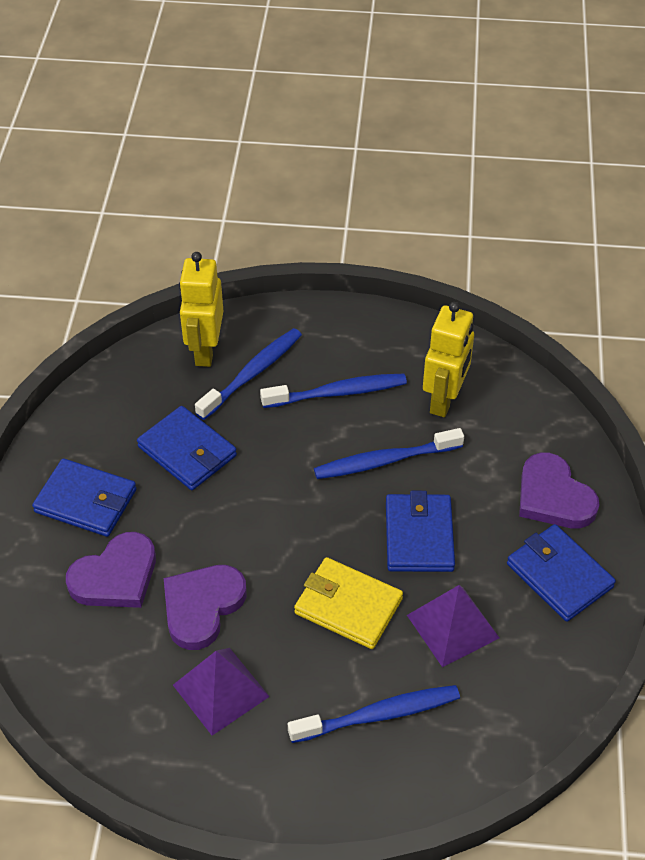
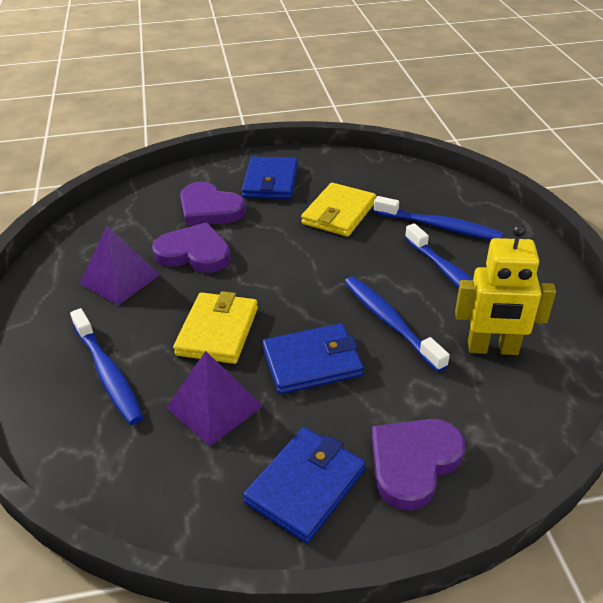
camera: 75 degrees right, 10 degrees down
blue wallet [137,406,237,490] -> yellow wallet [301,183,376,237]
yellow robot [179,252,223,367] -> none

